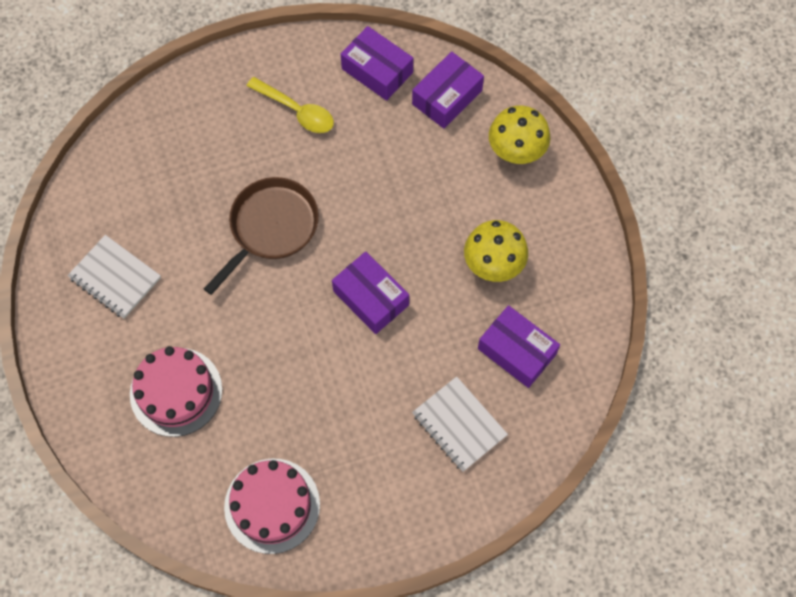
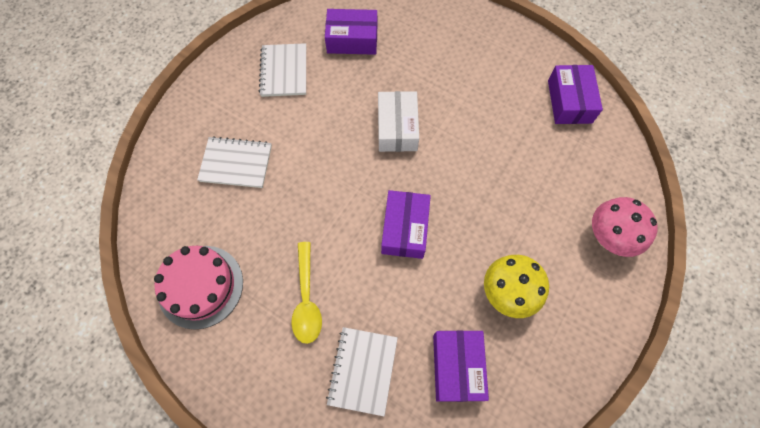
camera: 50 degrees right, 0 degrees up
pink cake [130,346,222,437] -> white notebook [197,136,272,188]
brown pan [204,177,319,295] -> white box [378,91,419,152]
yellow spoon [247,77,334,133] -> yellow spoon moved to [291,242,322,344]
purple box [412,51,484,129] -> purple box moved to [325,9,377,55]
yellow mushroom [489,106,550,164] -> pink mushroom [592,197,658,257]

